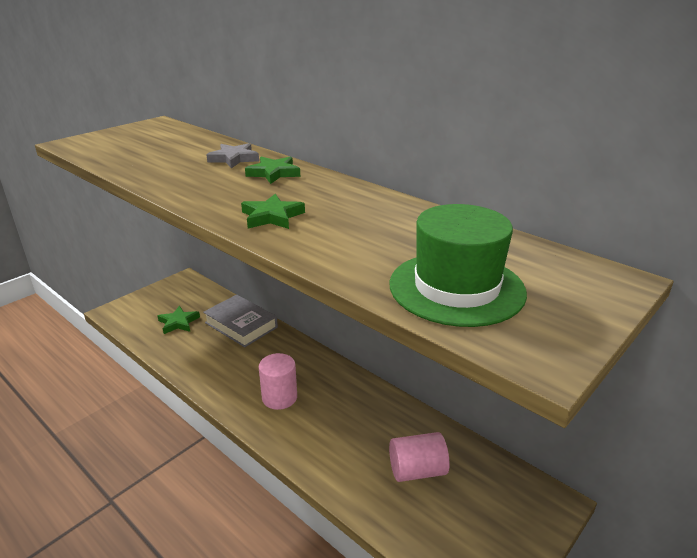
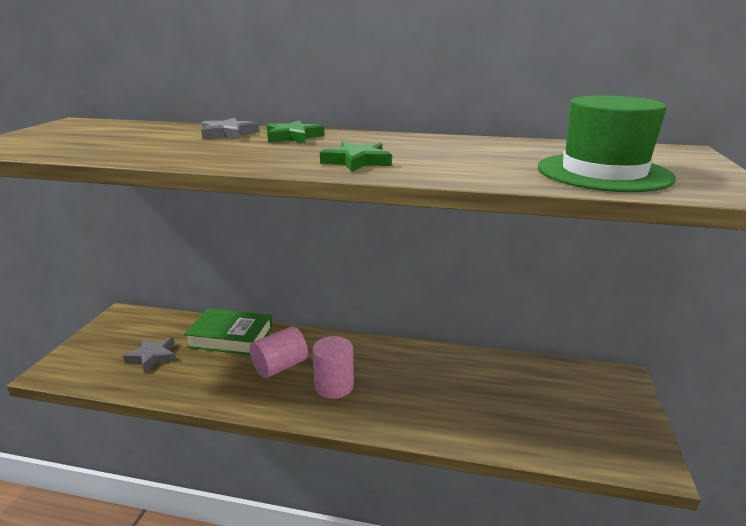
camera: 30 degrees left, 5 degrees down
green star [158,306,200,334] -> grey star [123,337,176,373]
grey book [203,294,278,347] -> green book [184,308,273,355]
pink cylinder [389,432,450,482] -> pink cylinder moved to [250,326,308,378]

